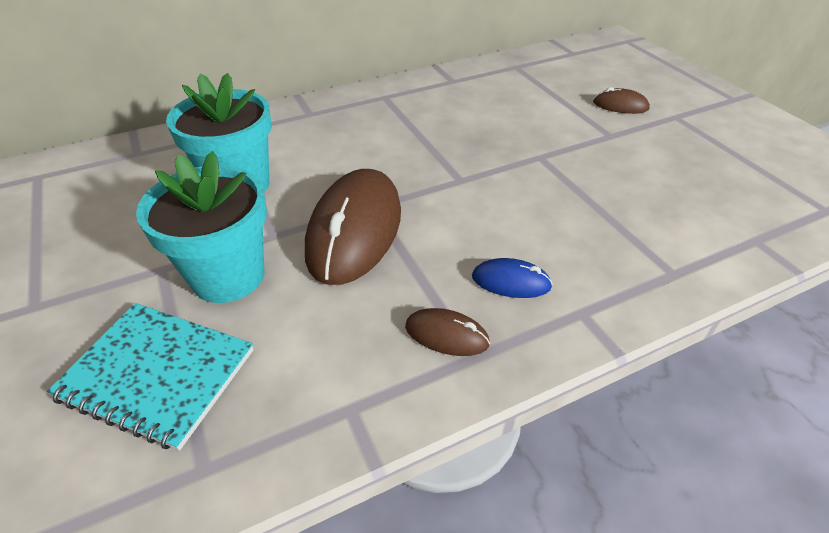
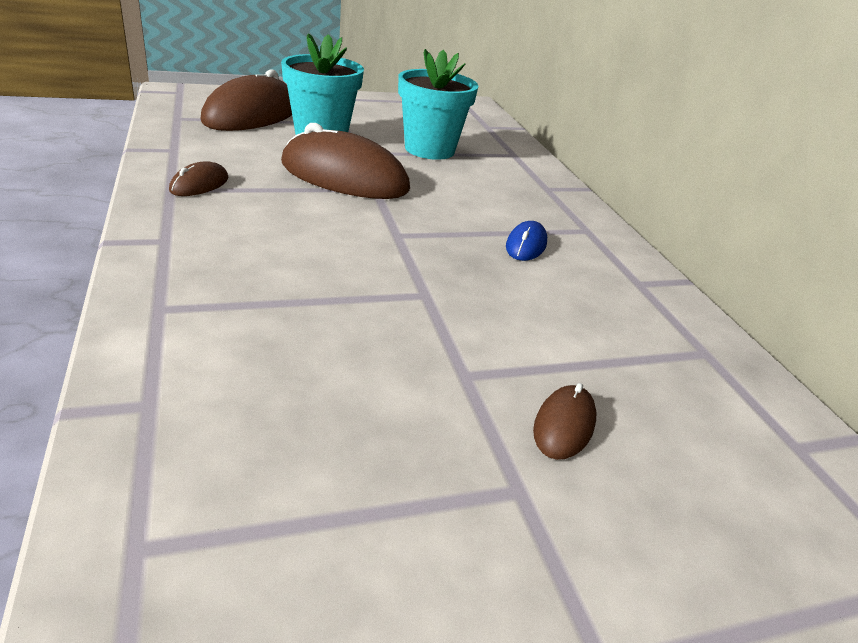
camera: 95 degrees right, 10 degrees down
turquoise notebook [46,303,253,451] -> brown mouse [200,69,292,131]
blue mouse [472,258,553,298] -> blue mouse moved to [506,221,547,261]

